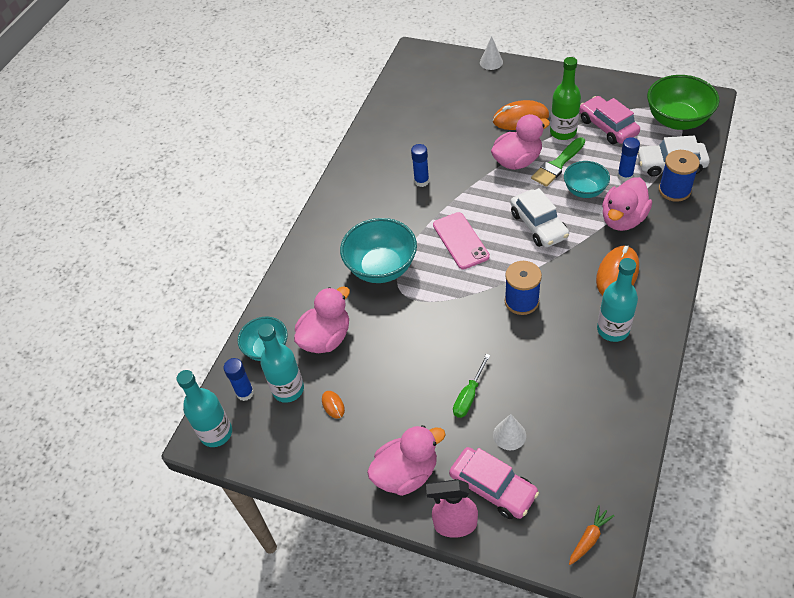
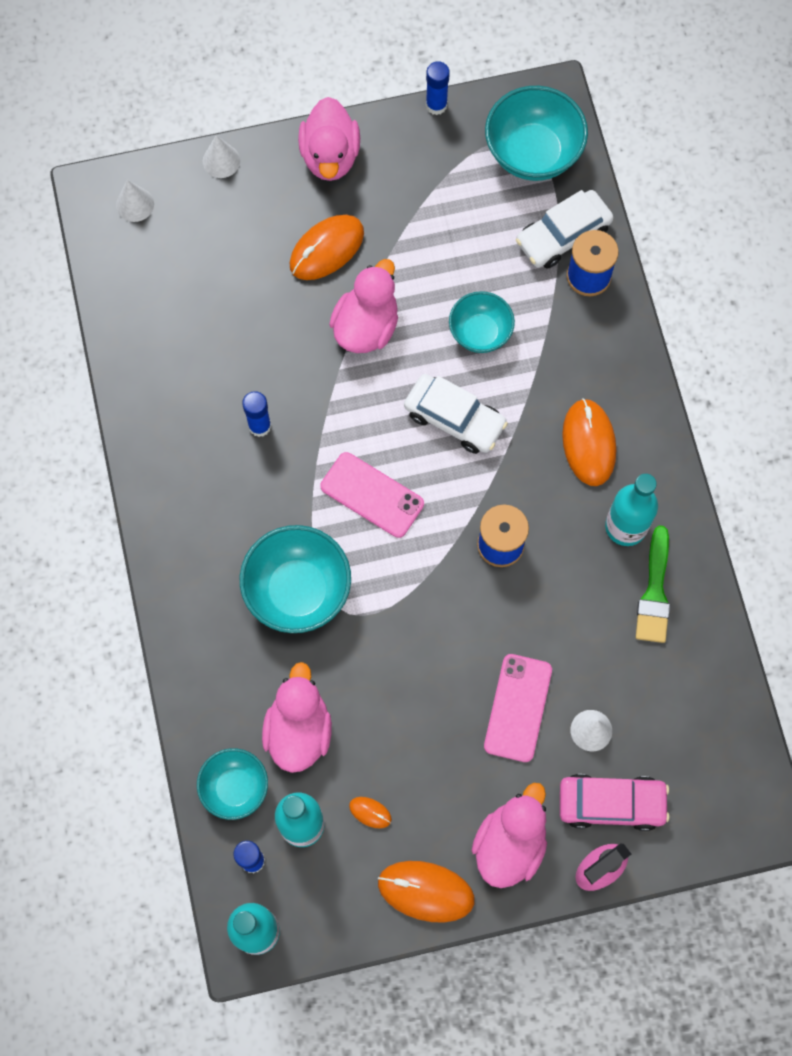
camera: 40 degrees left, 20 degrees up
green screwdriver [453,354,490,418] -> pink phone [484,654,552,762]
green brush [531,137,585,187] -> green brush moved to [636,525,670,643]
green bottle [550,57,581,140] -> none
orange carrot [569,505,615,565] -> none
pink car [580,96,640,144] -> none
pink duck [602,177,652,231] -> pink duck moved to [298,97,360,181]
blue glue stick [617,137,640,181] -> blue glue stick moved to [426,61,450,115]
green bowl [647,75,720,130] -> turquoise bowl [485,86,588,181]
none -> white cone [116,180,154,222]
none -> orange mouse [378,861,475,923]

